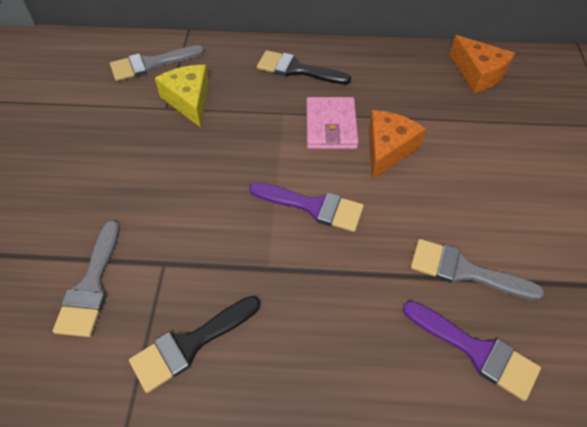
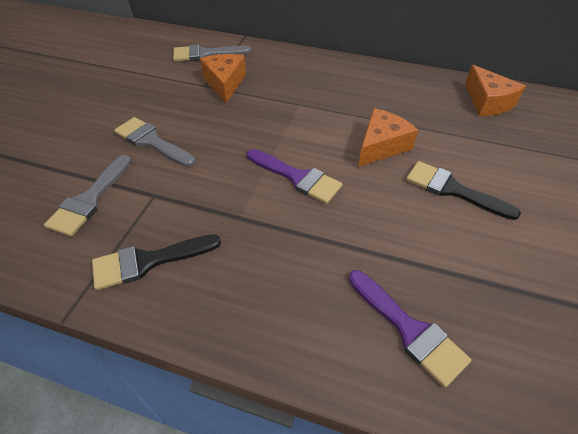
camera: 15 degrees right, 5 degrees down
yellow cheese [155,65,209,128] -> orange cheese [200,54,246,103]
black brush [257,50,351,84] -> black brush moved to [406,161,521,220]
pink wallet [306,97,359,149] -> none
grey brush [411,239,544,300] -> grey brush moved to [114,117,195,167]

